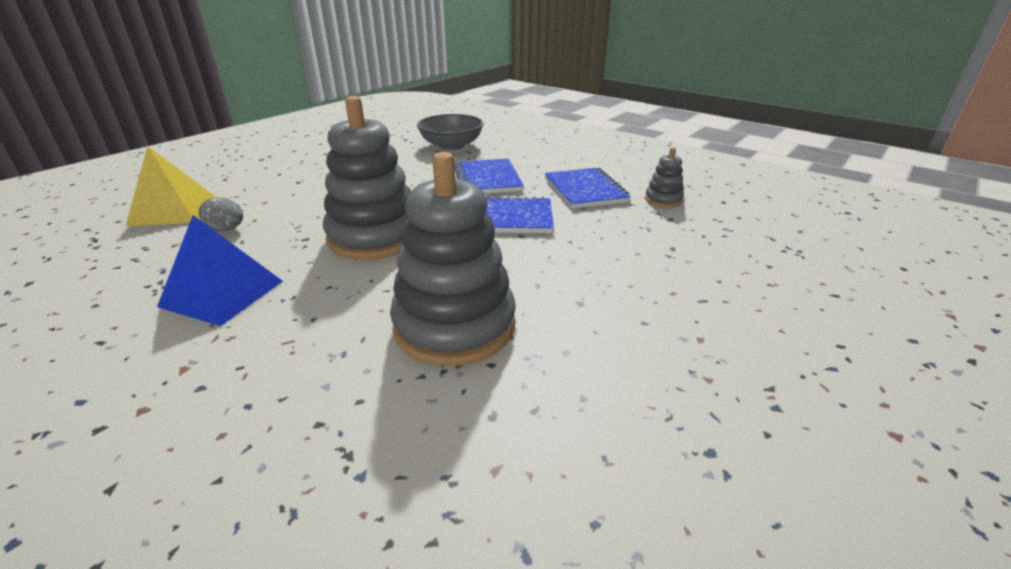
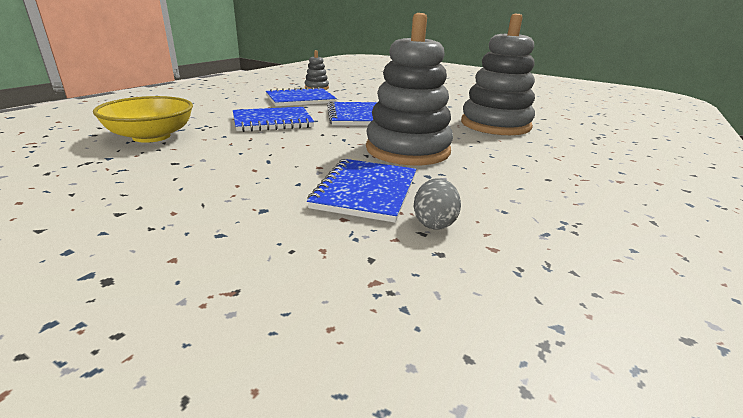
camera: 100 degrees left, 5 degrees down
yellow pyramid [125,146,216,227] -> none
blue pyramid [157,215,283,326] -> none
grey bowl [417,114,483,151] -> yellow bowl [93,96,193,143]
none -> blue notebook [307,159,416,223]

